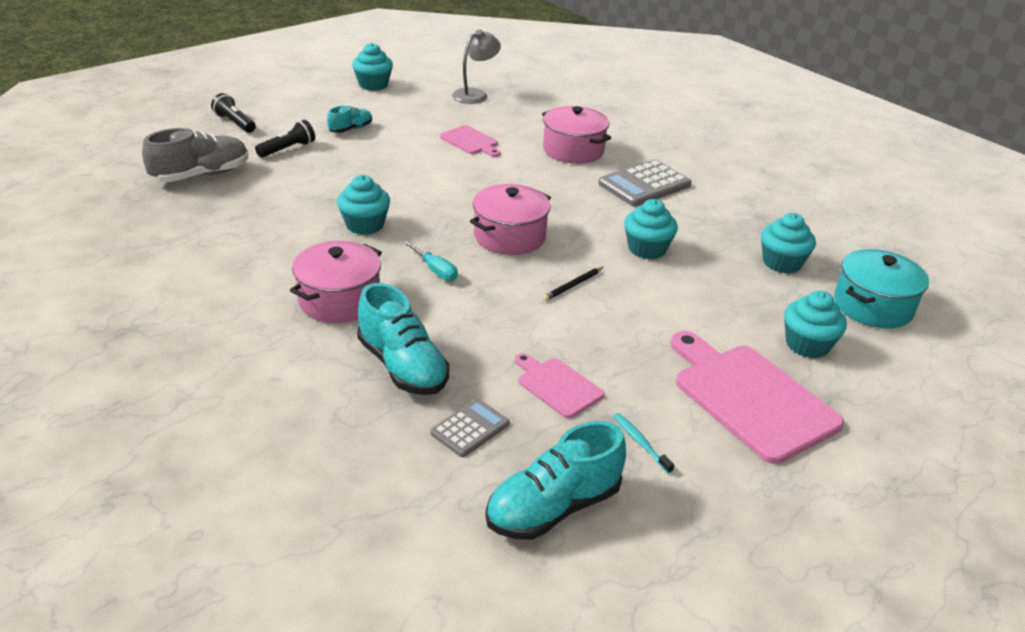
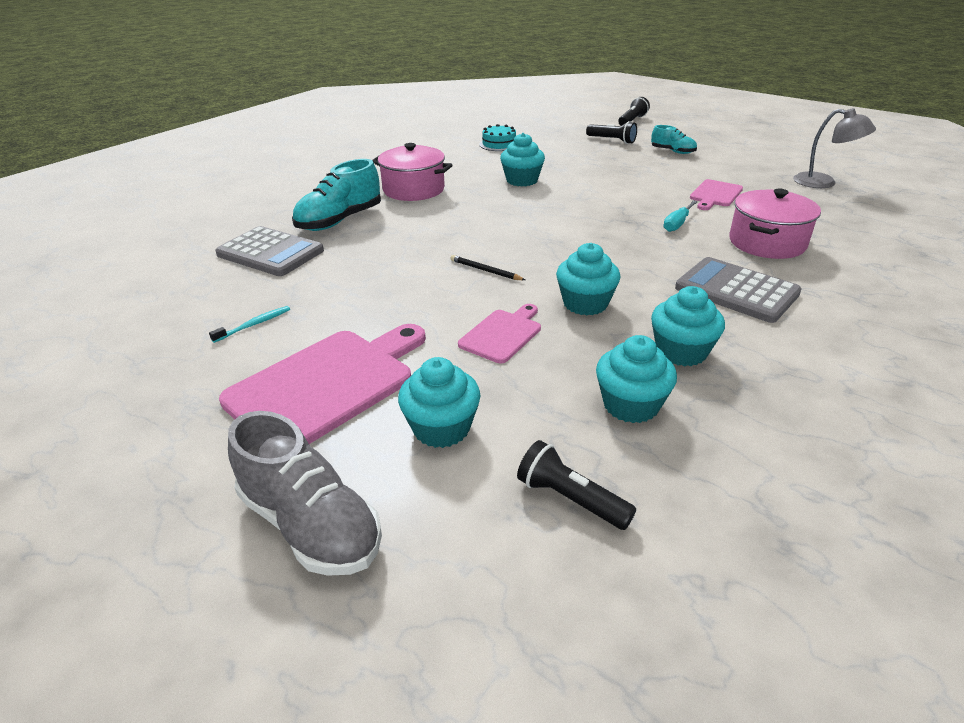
camera: 80 degrees right, 0 degrees up
grey shoe [142,128,248,182] -> grey shoe moved to [228,411,382,576]
turquoise cupcake [352,43,393,91] -> turquoise cupcake moved to [651,286,725,366]
turquoise screwdriver [403,241,458,281] -> turquoise screwdriver moved to [663,200,698,232]
grey calculator [430,399,509,457] -> grey calculator [215,226,324,276], size x1.70
pink pot [470,184,551,255] -> none
turquoise shoe [485,421,626,540] -> none
pink cutting board [515,353,604,418] -> pink cutting board moved to [458,304,541,363]
turquoise pot [834,249,929,328] -> black flashlight [517,440,636,530]
none -> turquoise cake [479,124,516,151]

